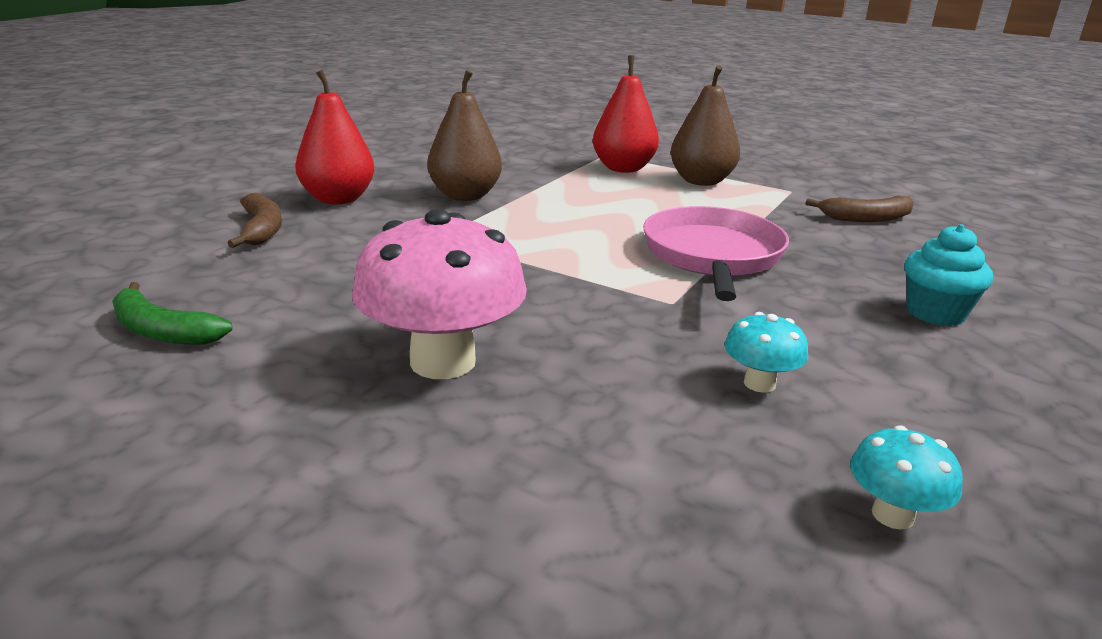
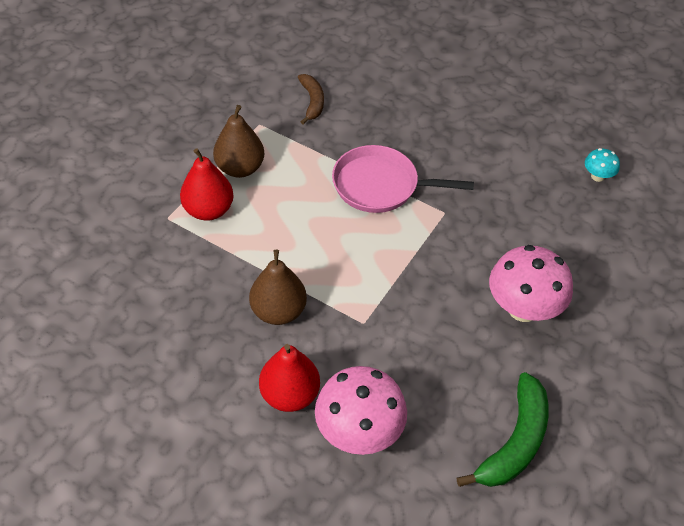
camera: 90 degrees left, 25 degrees up
green banana [112,282,233,345] -> green banana [457,372,549,487], size x1.61
brown banana [228,193,282,248] -> pink mushroom [315,366,407,455]
turquoise mushroom [725,312,809,392] -> none
turquoise cupcake [905,224,993,326] -> none

